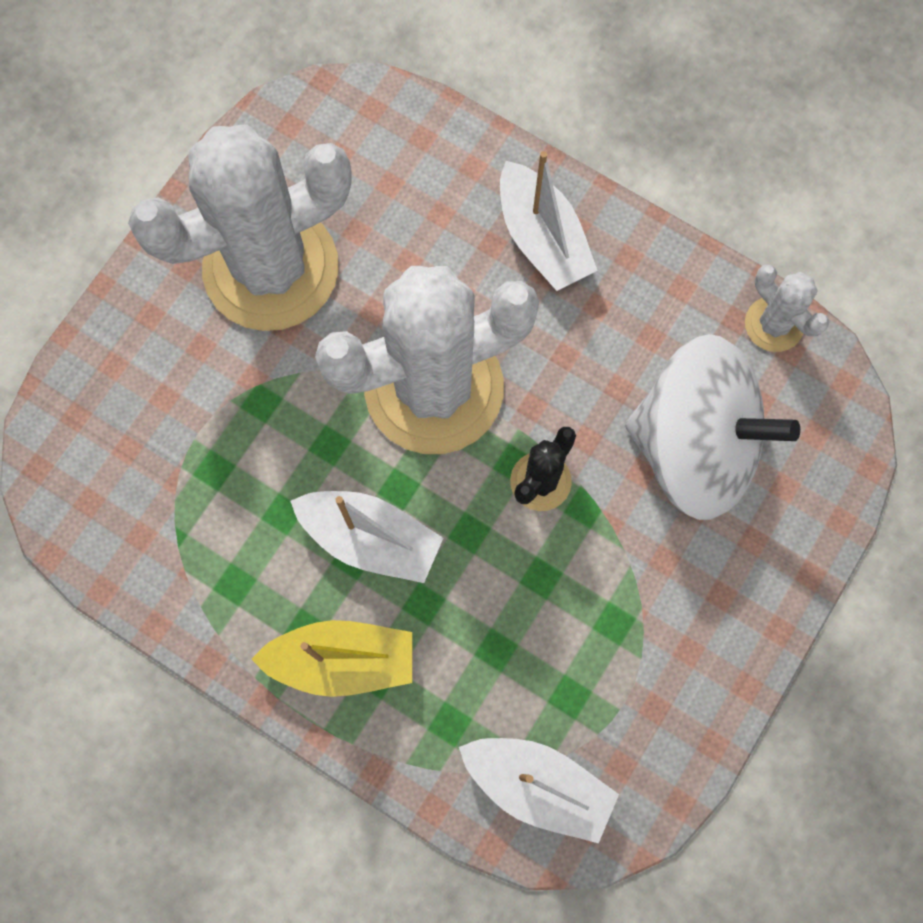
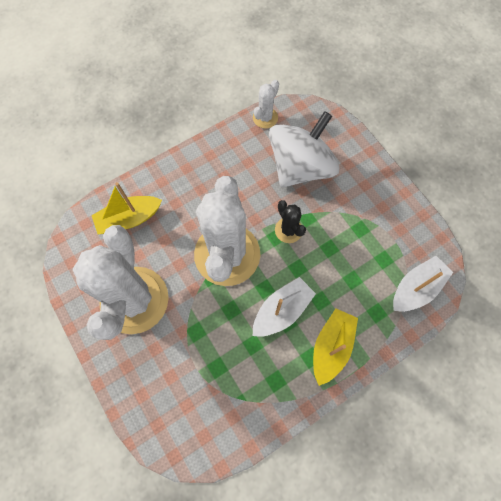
camera: 65 degrees left, 5 degrees down
white boat [500,151,598,291] -> none
white cactus [745,265,830,352] -> white cactus turned 45 degrees counterclockwise [253,80,279,128]
none -> yellow boat [92,182,162,234]

